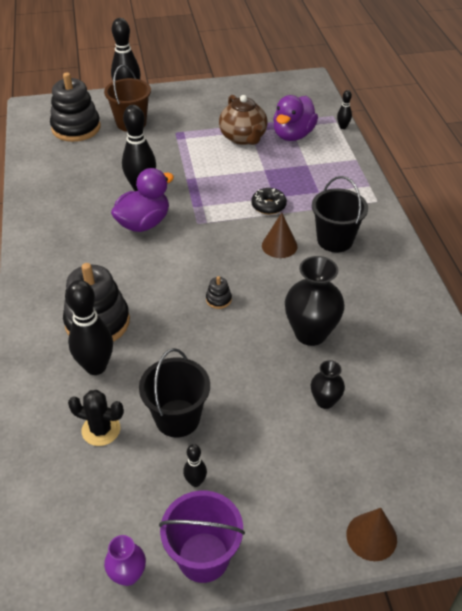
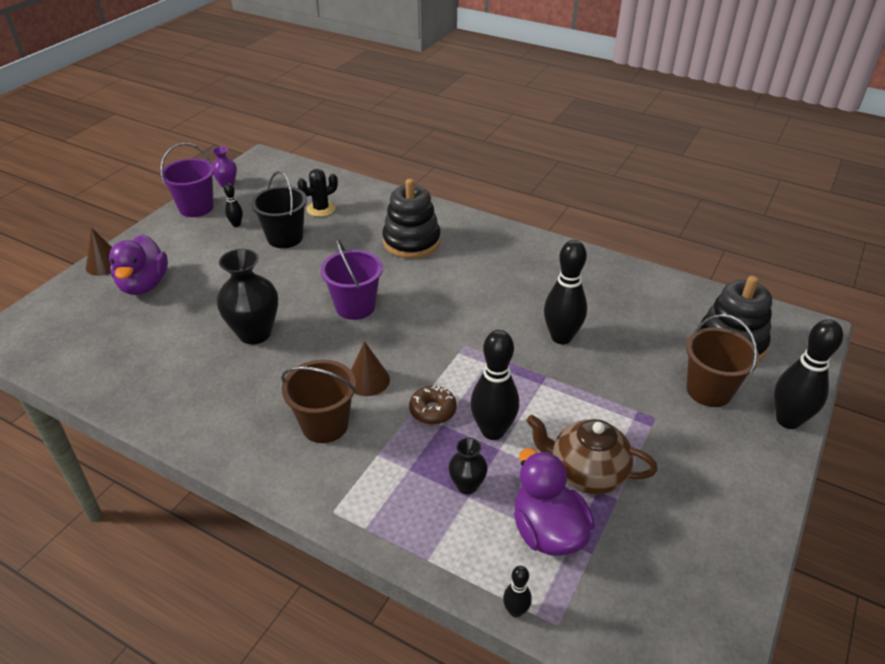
camera: 130 degrees right, 5 degrees down
black bowling pin [66,280,113,375] -> black bowling pin moved to [470,330,519,440]
purple duck [111,168,174,232] -> purple duck moved to [109,234,168,295]
black stacking toy [206,276,232,309] -> purple bucket [320,239,383,320]
black donut [251,188,287,215] -> brown donut [409,386,457,425]
black vase [311,360,345,409] -> black vase moved to [448,438,488,494]
black bucket [312,176,368,252] -> brown bucket [281,360,356,443]

